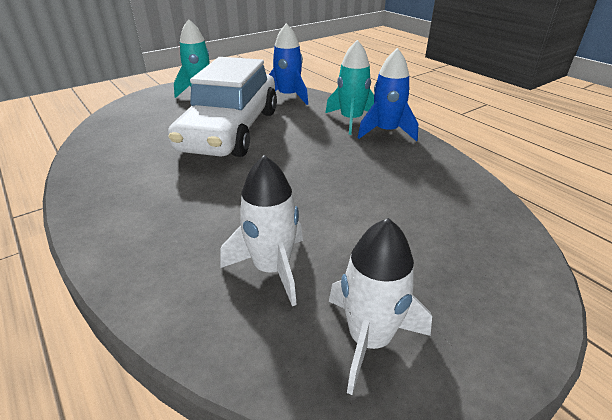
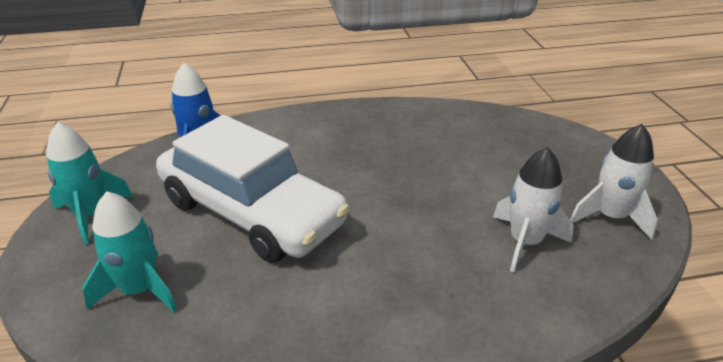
camera: 65 degrees left, 0 degrees up
turquoise rocket [325,40,374,135] -> turquoise rocket moved to [82,191,177,312]
blue rocket [358,48,418,141] -> none

